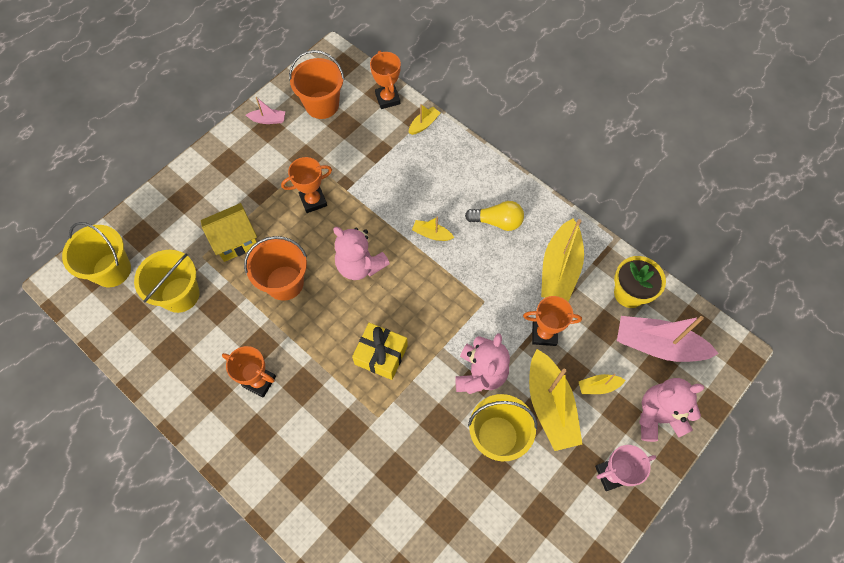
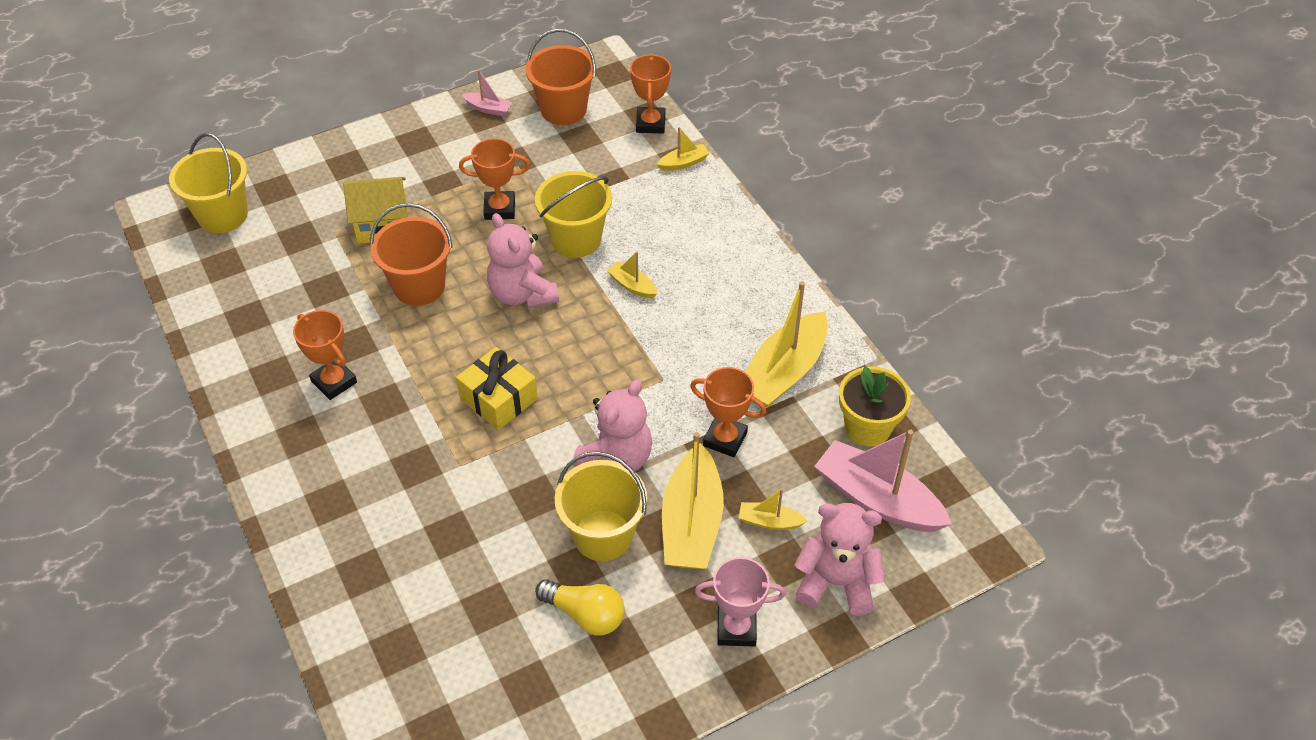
camera: 20 degrees right, 15 degrees down
yellow bucket [134,250,200,313] -> yellow bucket moved to [535,171,612,258]
yellow light bulb [465,201,524,231] -> yellow light bulb moved to [535,579,625,635]

